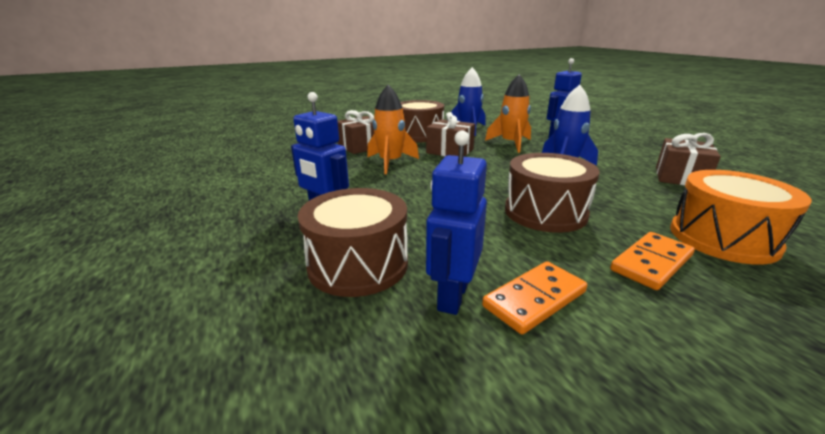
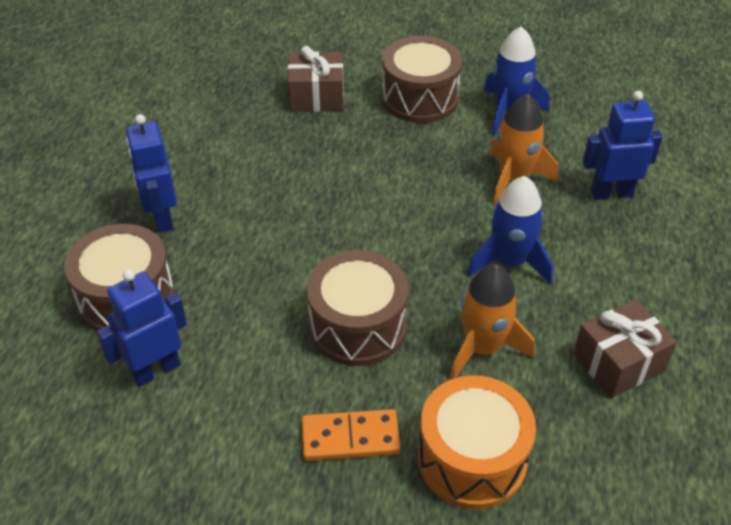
camera: 35 degrees right, 20 degrees up
orange rocket [367,85,419,174] -> orange rocket moved to [450,264,534,379]
brown gift [426,112,475,157] -> none
orange domino [482,261,587,334] -> none

